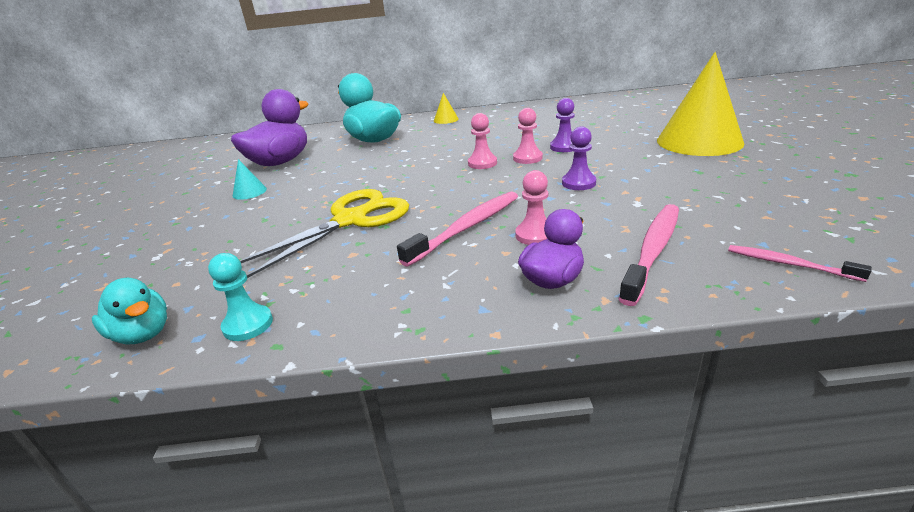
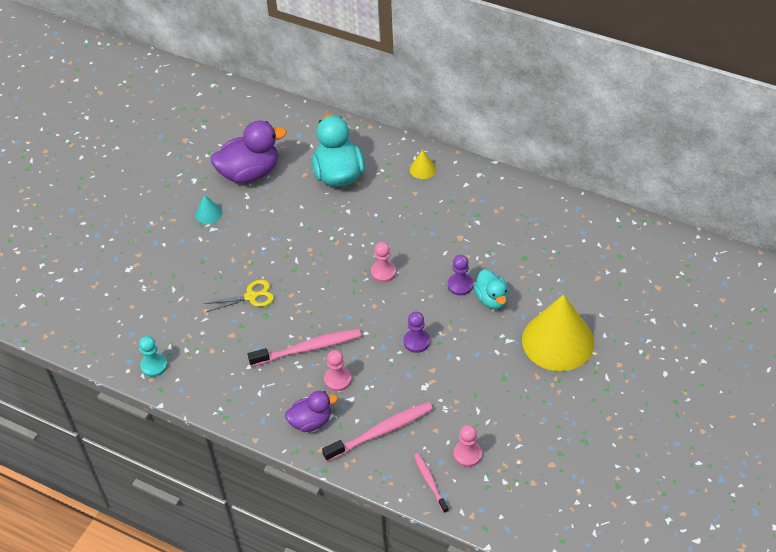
camera: 30 degrees right, 20 degrees up
turquoise duck [92,278,167,344] -> turquoise duck moved to [474,269,509,309]
yellow scissors [240,189,409,278] -> yellow scissors [204,280,274,312], size x0.54
pink pawn [513,108,543,164] -> pink pawn moved to [454,425,482,467]

